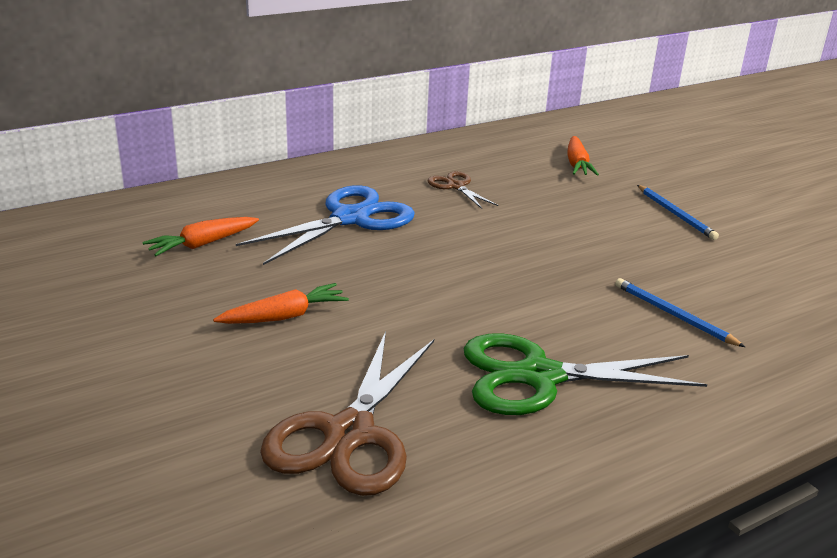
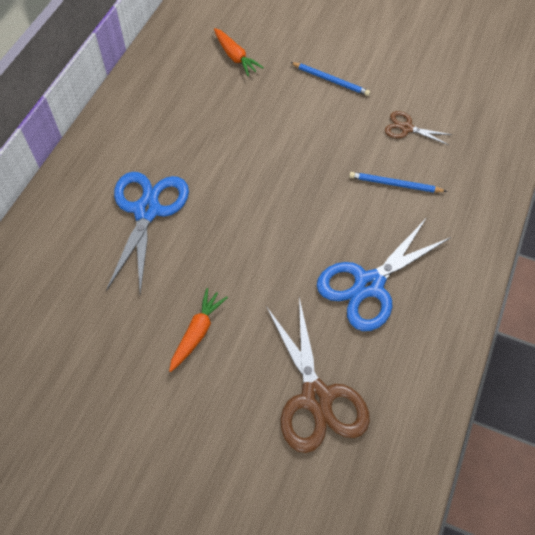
camera: 35 degrees left, 30 degrees up
orange carrot [143,217,259,256] -> none
brown scissors [427,171,498,209] -> brown scissors moved to [385,111,452,145]
green scissors [463,333,707,415] -> blue scissors [317,219,451,331]

